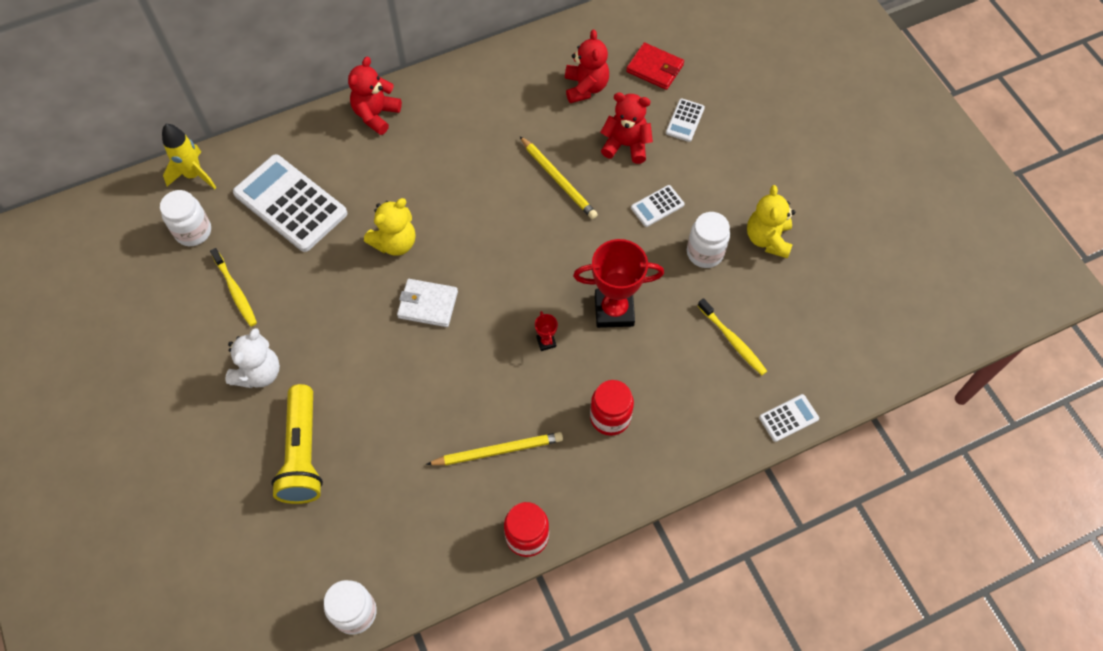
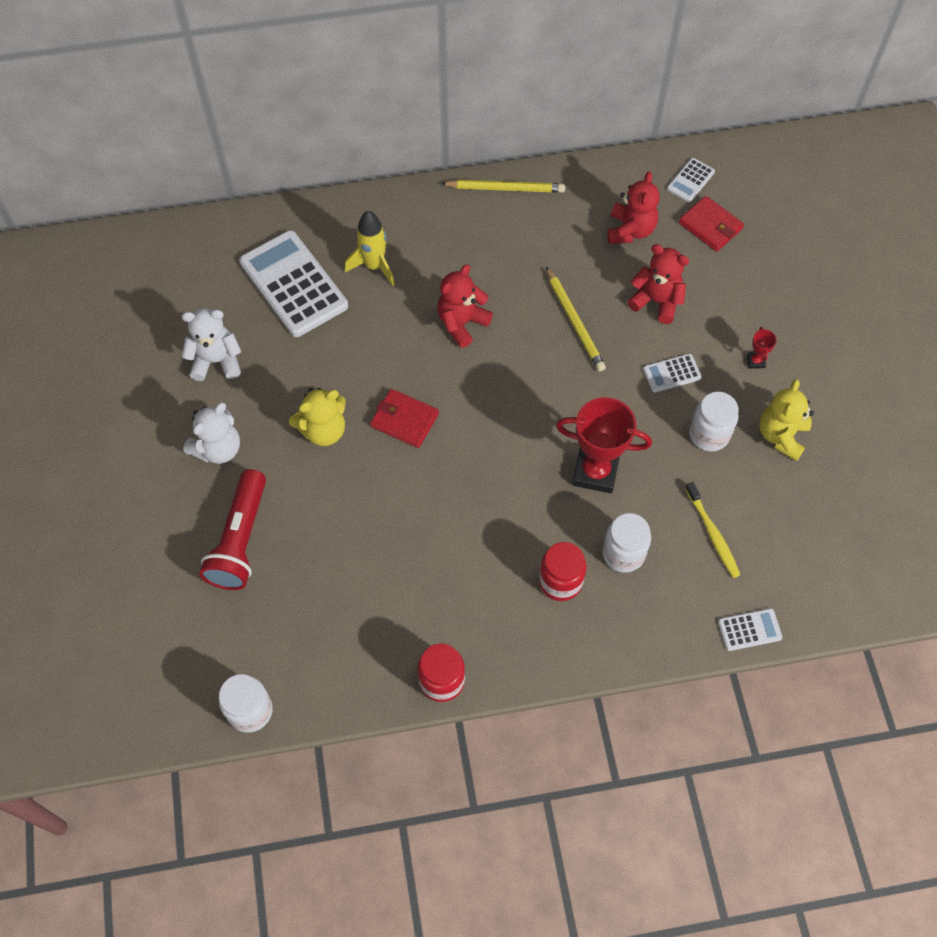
camera: 15 degrees right, 0 degrees up
white jar [160,190,211,246] -> white jar moved to [602,513,651,573]
yellow rocket [162,124,216,189] -> yellow rocket moved to [345,211,395,286]
yellow toothbrush [210,248,257,327] -> white teddy bear [182,308,242,381]
yellow flashlight [271,384,323,504] -> red flashlight [199,469,266,590]
red teddy bear [348,57,402,135] -> red teddy bear moved to [437,264,493,348]
yellow teddy bear [364,198,415,256] -> yellow teddy bear moved to [289,388,346,446]
white wallet [397,279,458,327] -> red wallet [370,389,439,448]
yellow pencil [426,432,563,465] -> yellow pencil moved to [441,179,565,193]
red trophy [535,311,558,351] -> red trophy moved to [747,327,777,369]
white calculator [666,98,705,142] -> white calculator moved to [667,158,715,202]

